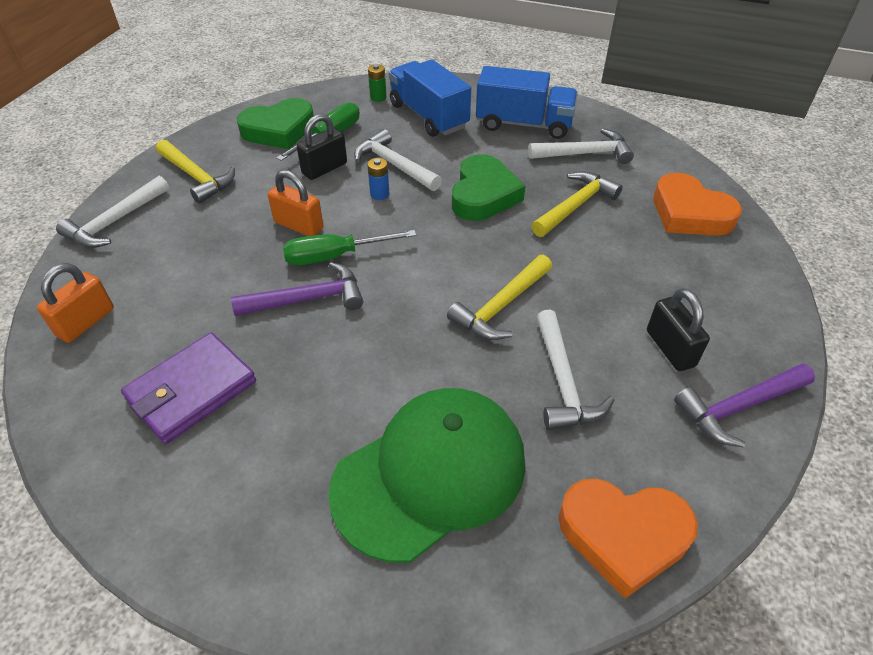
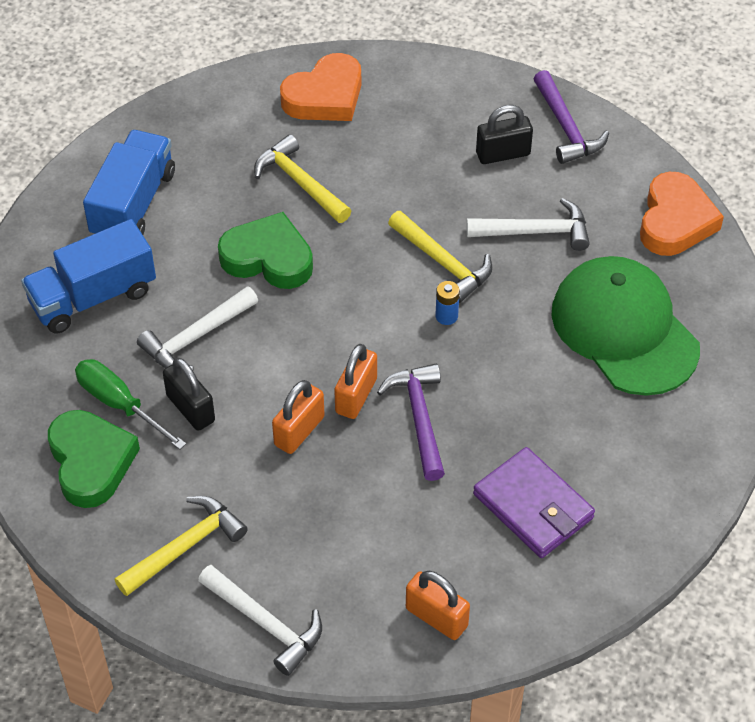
camera: 85 degrees left, 5 degrees up
green screwdriver [283,230,416,265] -> orange padlock [334,344,377,419]
blue battery [367,158,390,200] -> blue battery moved to [436,281,460,325]
green battery [368,64,387,102] -> none
white hammer [528,129,634,164] -> none

